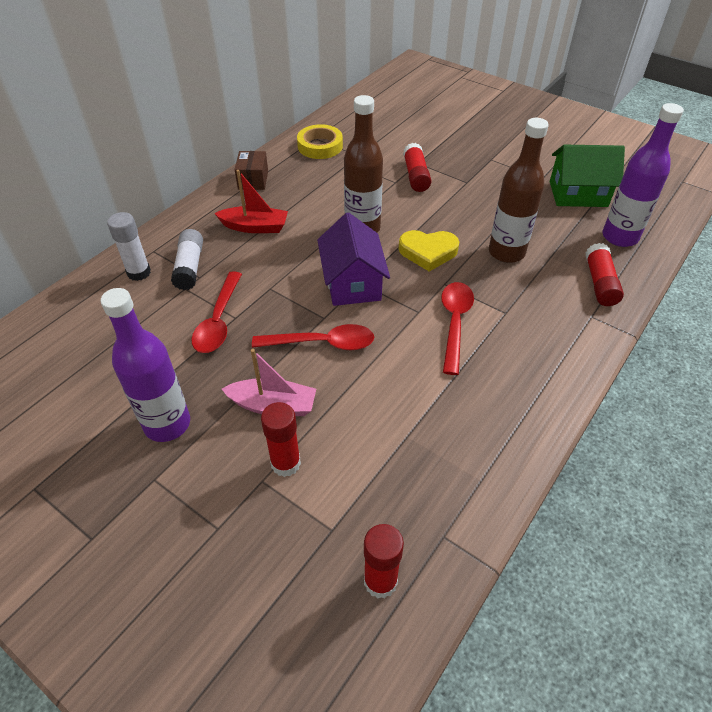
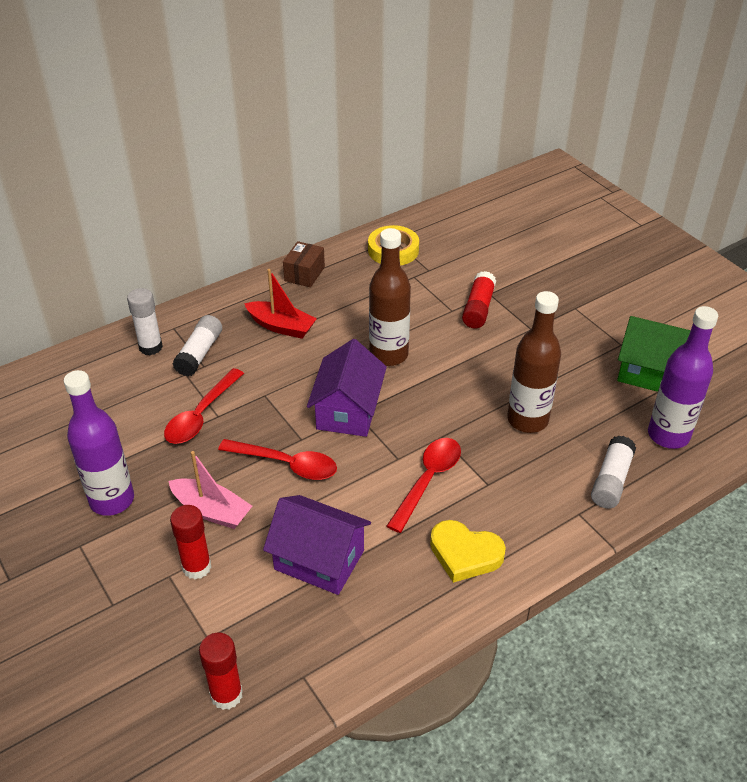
camera: 20 degrees right, 5 degrees down
yellow heart [399,230,459,272] -> yellow heart moved to [430,520,506,583]
red glue stick [585,243,624,306] -> white glue stick [591,435,636,508]
none -> purple house [263,495,371,595]

